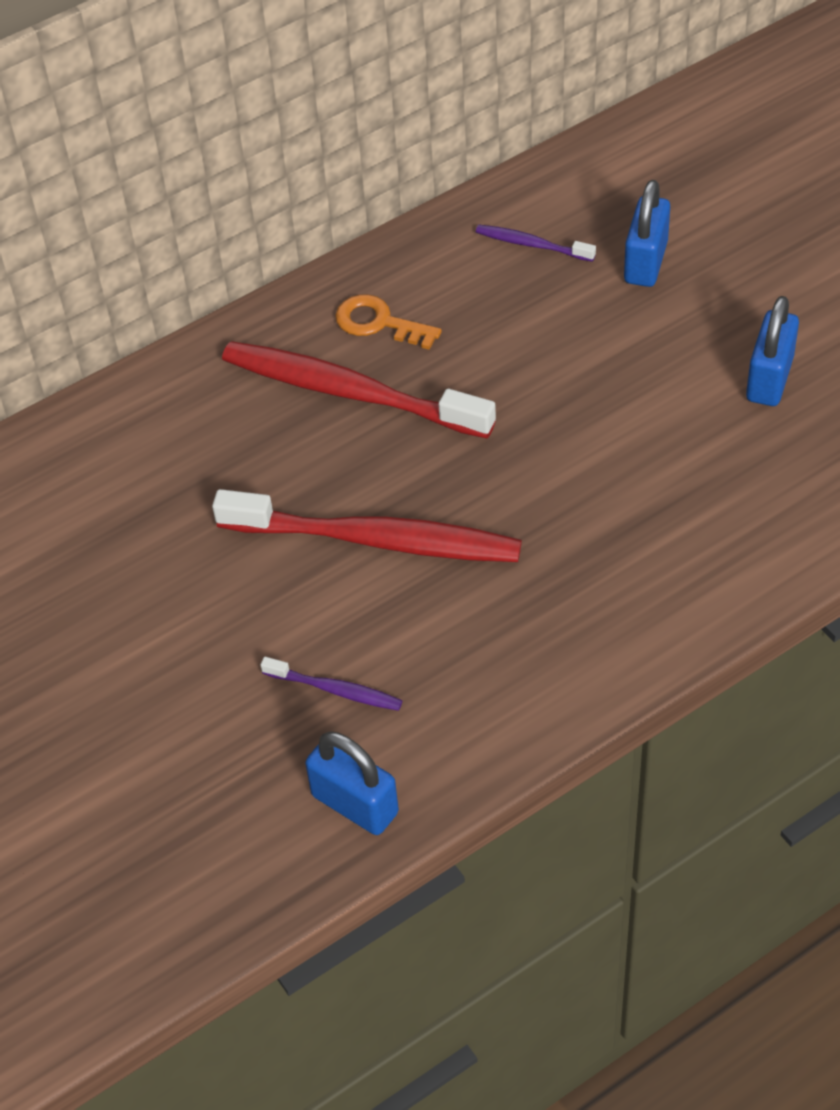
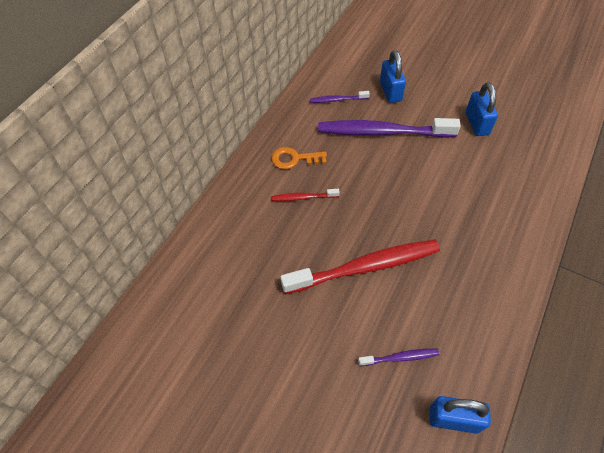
camera: 30 degrees left, 5 degrees up
red toothbrush [222,341,496,439] -> red toothbrush [271,189,340,201], size x0.45
none -> purple toothbrush [318,118,461,138]

